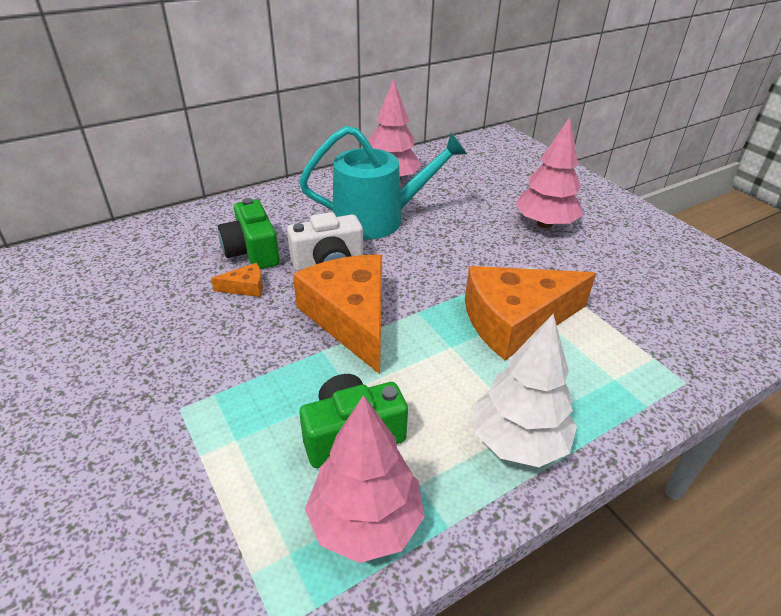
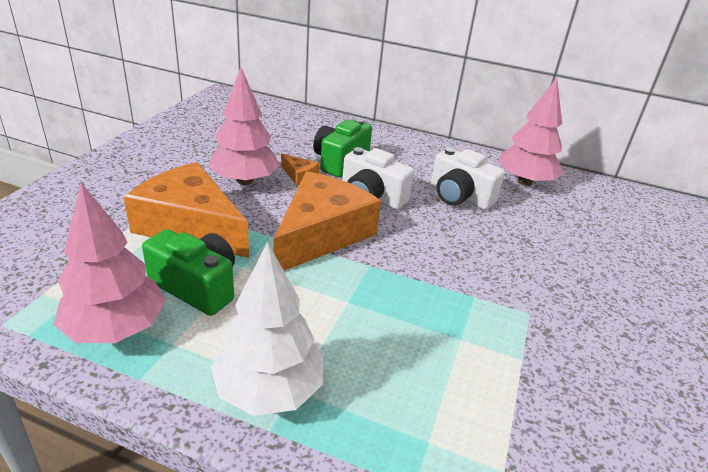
camera: 50 degrees right, 5 degrees down
turquoise watering can [299,126,467,240] -> white camera [431,147,505,210]
orange cheese [465,266,596,360] -> orange cheese moved to [124,162,249,258]
pink tree [515,117,583,228] -> pink tree moved to [208,66,280,185]

